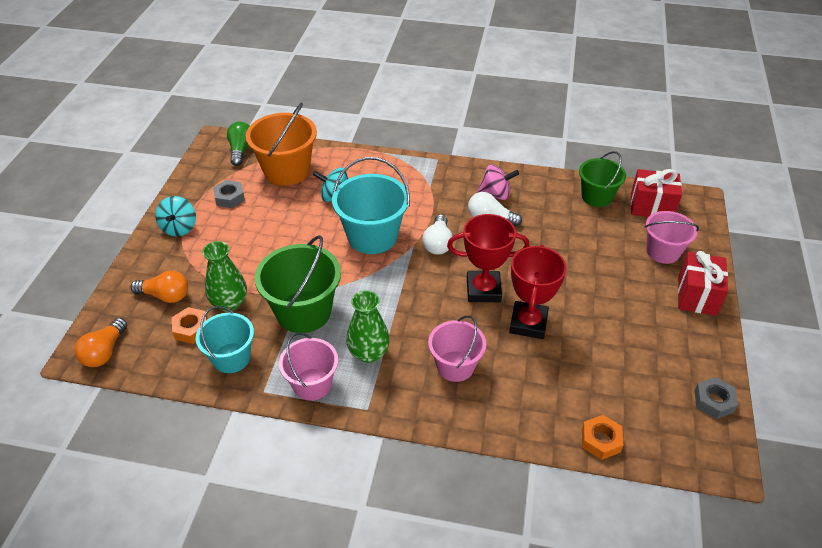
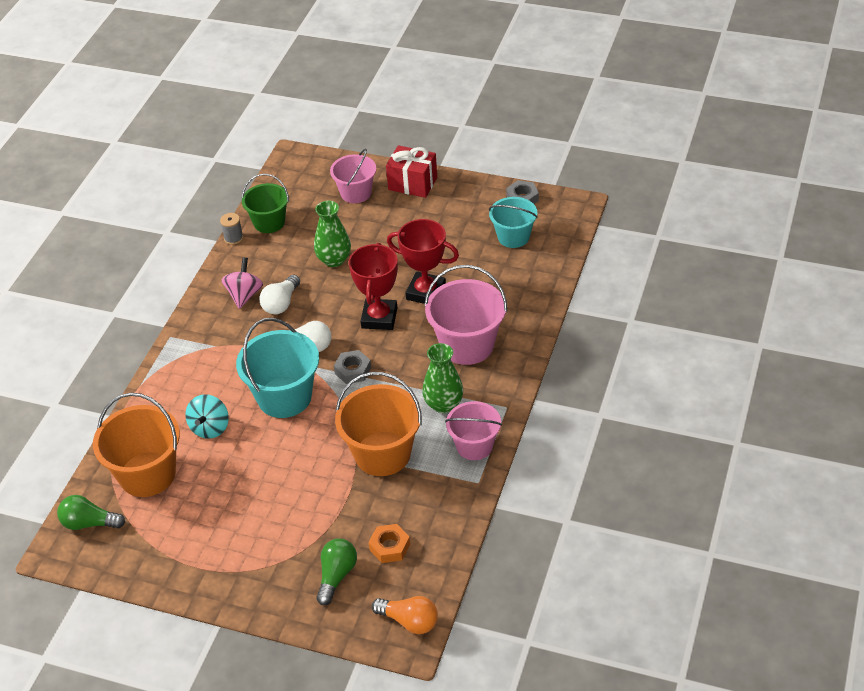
camera: 80 degrees left, 0 degrees up
orange light bulb [131,271,188,303] -> green light bulb [316,538,357,605]
turquoise spinning top [155,196,196,237] -> none
turquoise bucket [196,306,254,373] -> turquoise bucket moved to [489,197,538,248]
green vase [202,241,247,312] -> green vase moved to [314,201,351,267]
grey nut [213,180,245,208] -> grey nut moved to [334,350,371,384]
green bucket [255,235,341,333] -> orange bucket [335,372,422,476]
pink bucket [428,315,486,382] -> pink bucket [424,265,507,365], size x1.55
orange nut [582,415,623,460] -> none
red gift [630,169,682,217] -> none
none -> grey spool [220,213,243,245]

